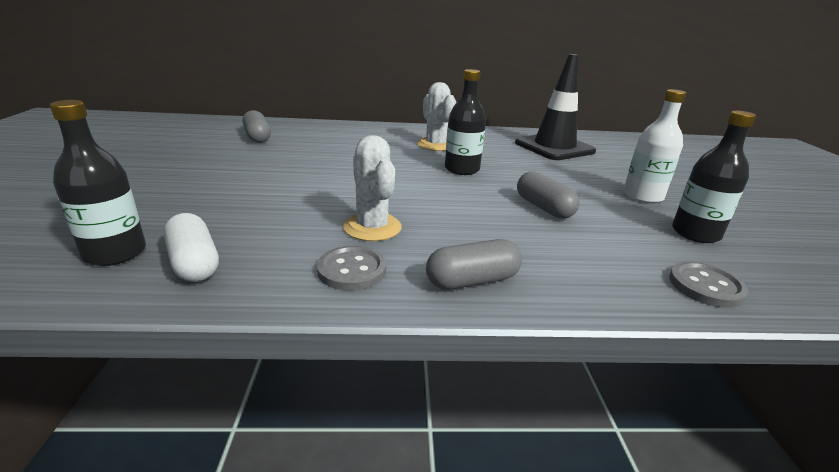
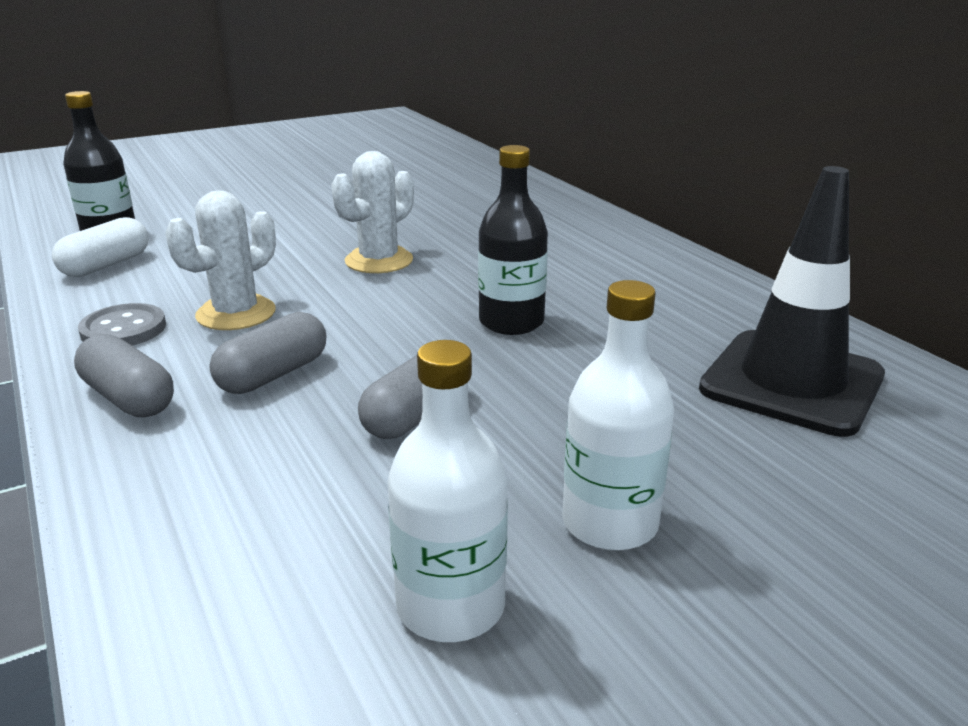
camera: 65 degrees right, 0 degrees up
grey capsule [242,110,271,143] -> grey capsule moved to [209,312,326,394]
white cactus [417,82,456,151] -> white cactus moved to [331,151,414,273]
grey button [669,262,749,308] -> none
black bottle [672,110,756,243] -> white bottle [387,340,508,642]

